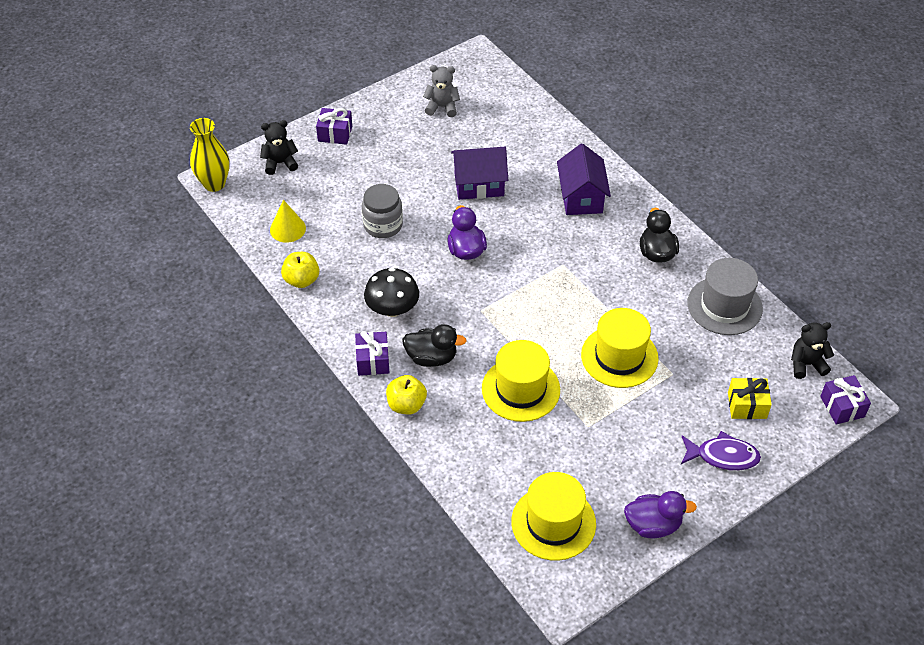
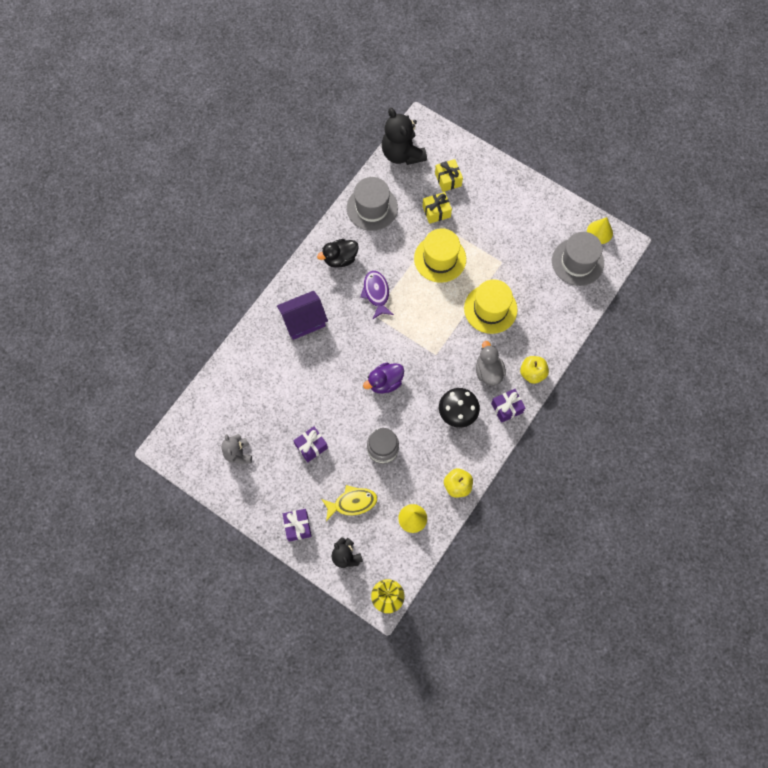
camera: 110 degrees left, 20 degrees up
black duck [402,324,466,367] -> grey duck [476,341,506,386]
purple house [451,147,508,200] -> none
yellow hat [511,472,596,561] -> grey hat [552,232,604,286]
purple duck [624,491,697,539] -> none
purple fish [681,431,761,471] -> purple fish moved to [360,271,394,319]
black teddy bear [791,322,834,379] -> black teddy bear [381,108,427,165], size x1.71
purple gift [820,375,871,425] -> purple gift moved to [293,426,328,462]
none -> yellow fish [321,485,377,521]
none -> yellow gift [423,192,452,224]
none -> yellow cone [587,217,613,244]

